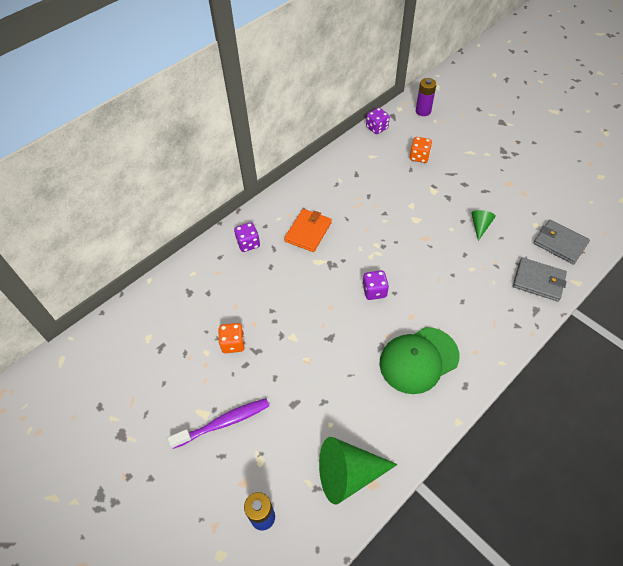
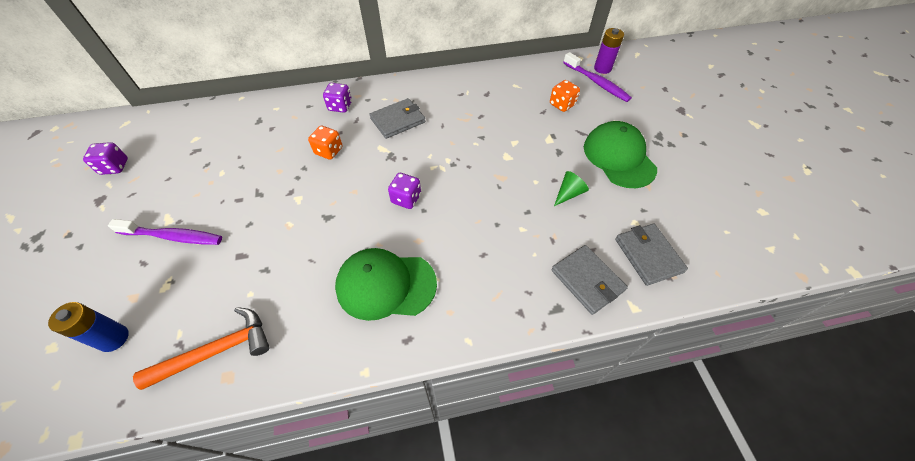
camera: 30 degrees right, 0 degrees up
orange dice [218,323,245,353] -> orange dice moved to [308,126,343,160]
orange wallet [284,209,332,252] -> grey wallet [369,98,425,139]
green cone [319,437,398,505] -> orange hammer [133,307,270,390]
purple dice [366,108,390,134] -> purple dice moved to [83,142,128,175]
none -> purple toothbrush [563,52,632,102]
none -> green cap [584,121,657,188]

